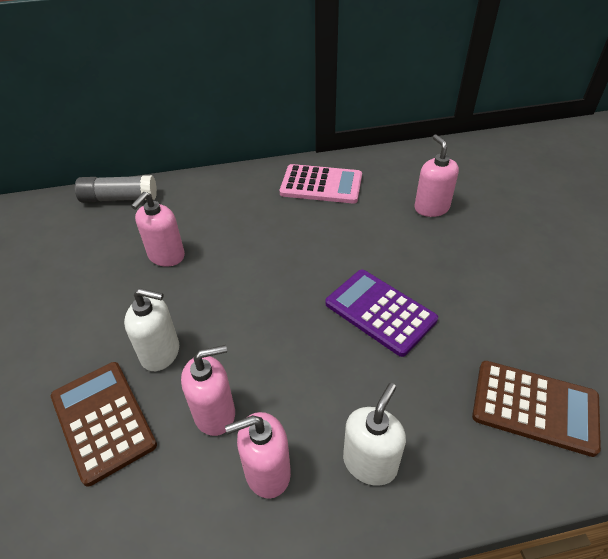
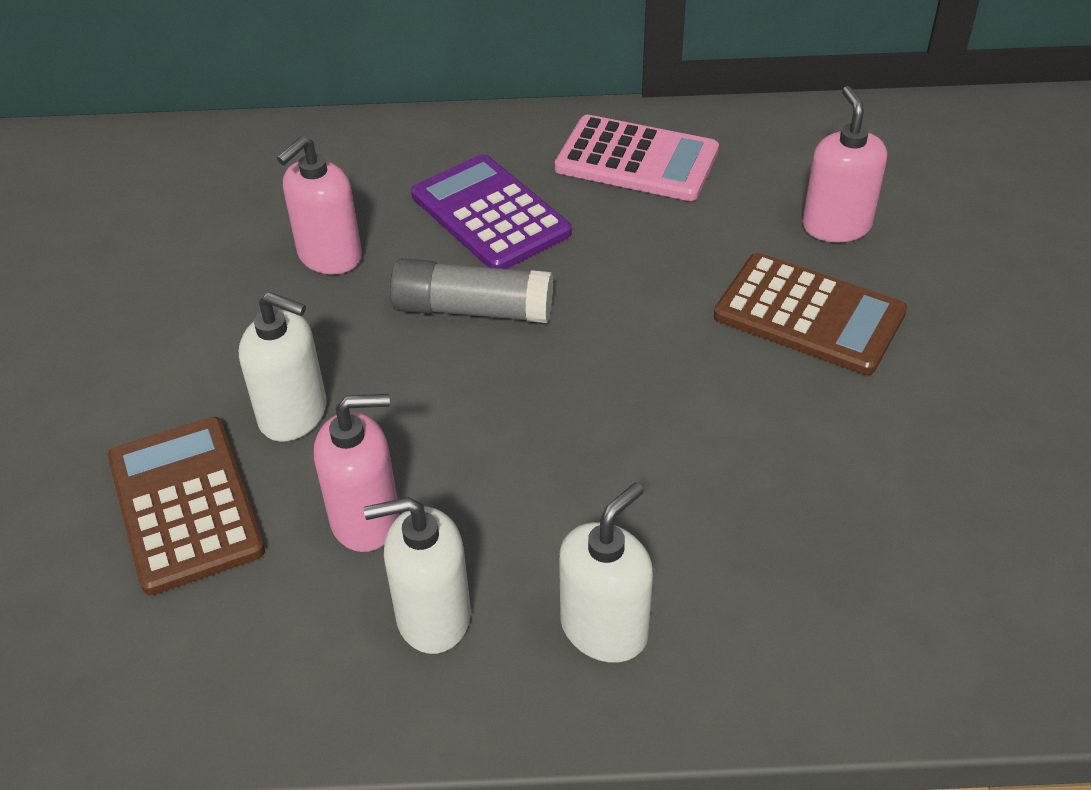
camera: 10 degrees right, 0 degrees up
grey glue stick [75,175,157,203] -> grey glue stick moved to [390,258,553,323]
pink soap dispenser [225,412,291,499] -> white soap dispenser [364,497,471,654]
purple calculator [325,270,438,357] -> purple calculator moved to [411,154,572,269]
brown calculator [472,361,601,457] -> brown calculator moved to [714,253,907,375]

